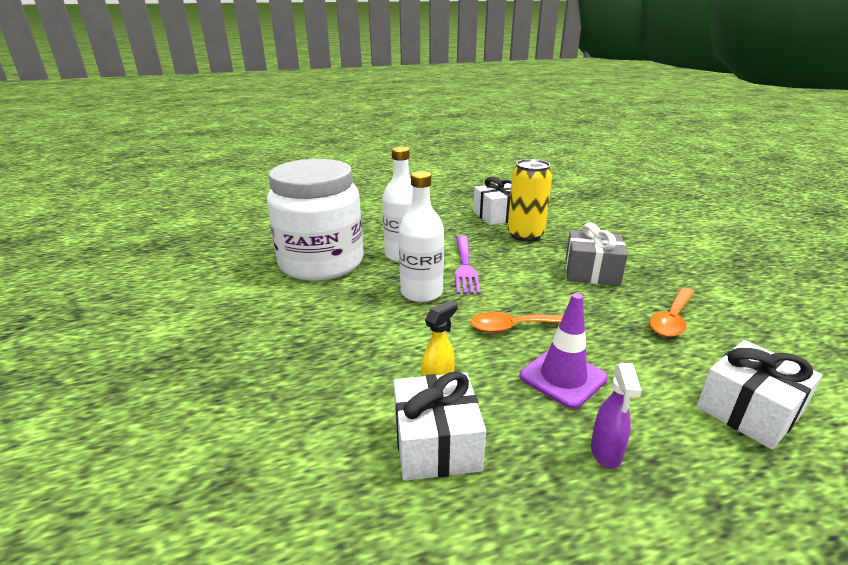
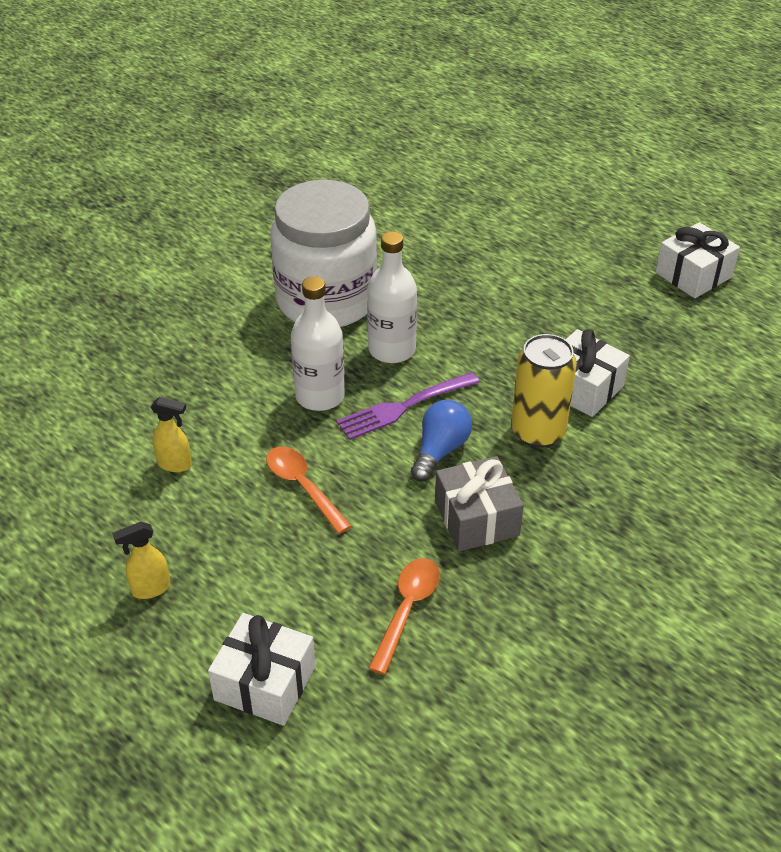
camera: 60 degrees right, 15 degrees up
white gift [394,372,486,481] -> white gift moved to [656,222,740,298]
purple traffic cone [519,293,608,409] -> none
purple spray bottle [591,363,642,469] -> yellow spray bottle [113,522,170,599]
orange spoon [649,288,695,337] -> orange spoon turned 105 degrees clockwise [368,558,440,675]
none -> blue light bulb [411,400,472,482]

